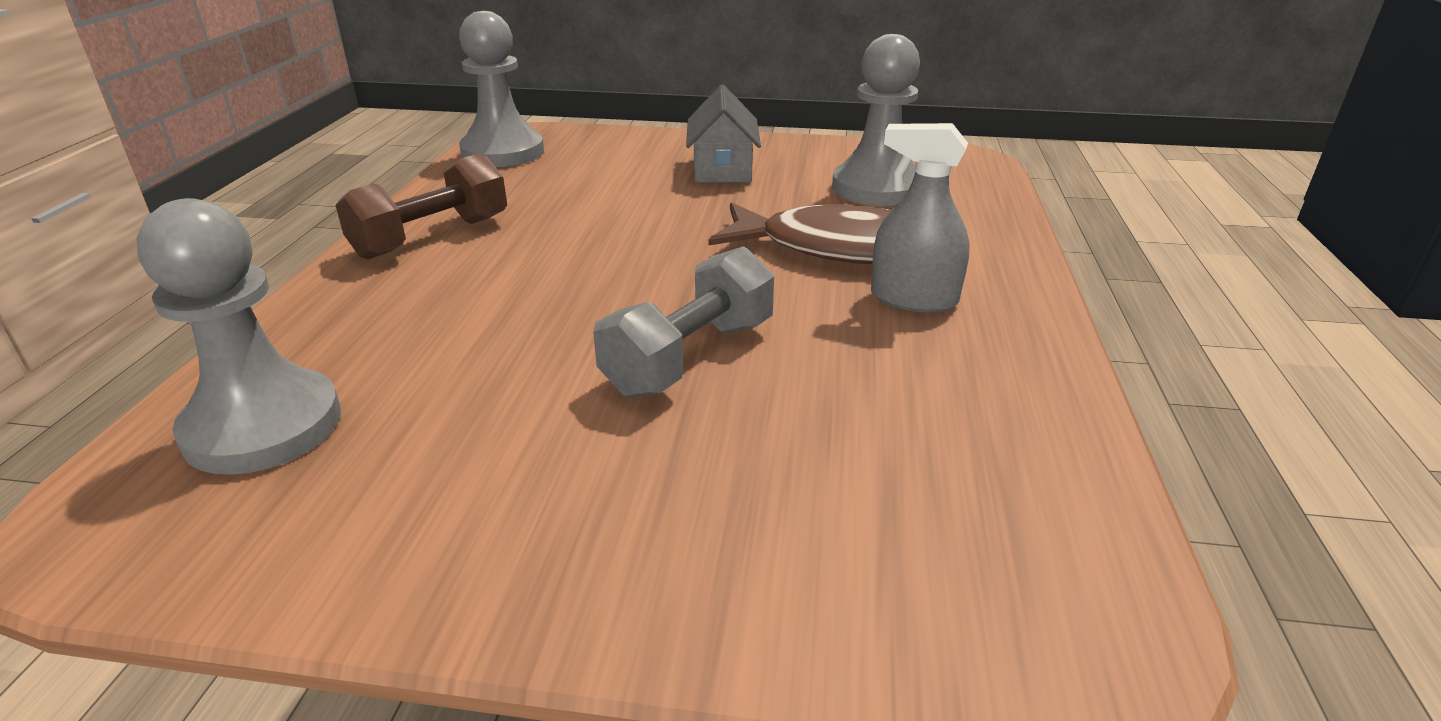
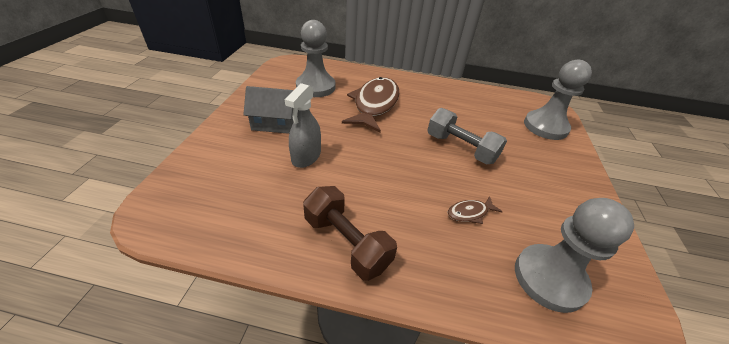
camera: 90 degrees left, 10 degrees up
grey pawn [459,11,544,167] -> grey pawn moved to [524,60,592,140]
grey spray bottle [871,123,970,313] -> grey spray bottle moved to [285,83,321,168]
none -> brown fish [447,196,503,224]

